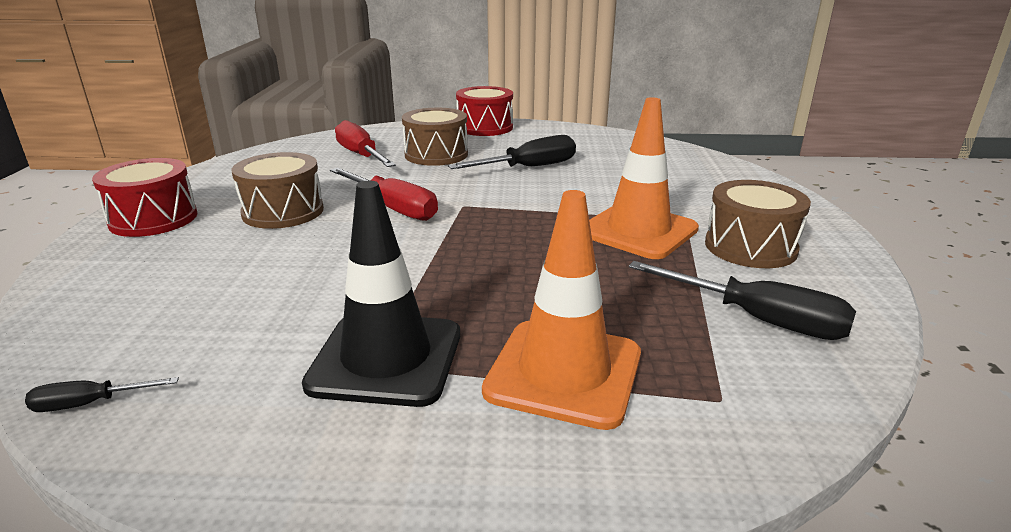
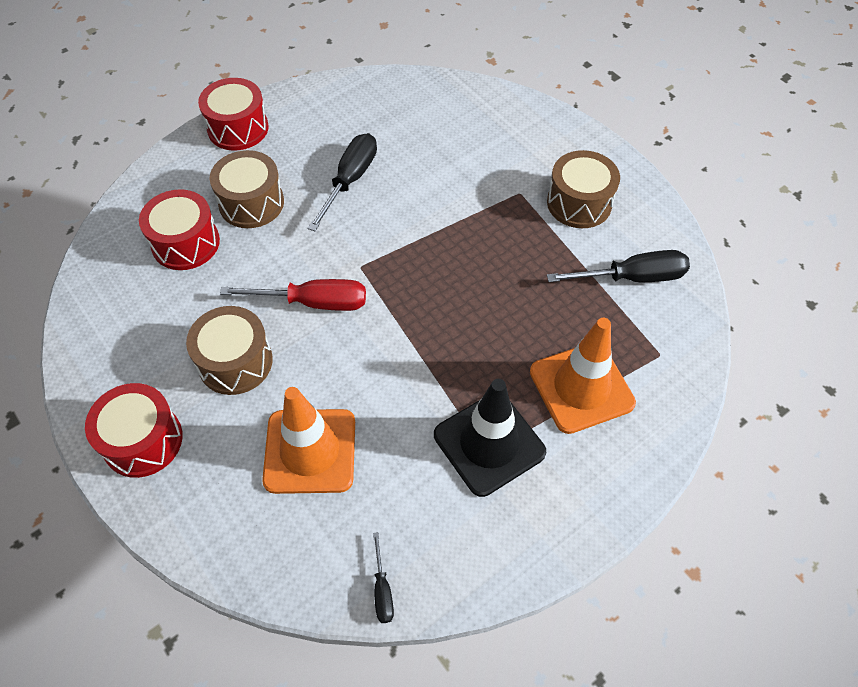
camera: 40 degrees left, 30 degrees up
black screwdriver [25,377,179,412] -> black screwdriver turned 45 degrees counterclockwise [373,532,394,623]
red screwdriver [335,120,396,167] -> red drum [139,189,220,270]
orange traffic cone [589,97,699,259] -> orange traffic cone moved to [262,387,355,494]

